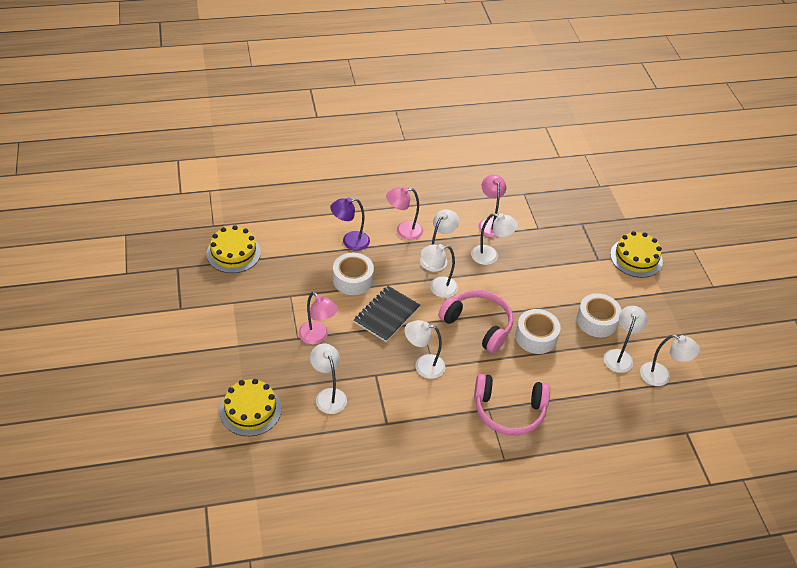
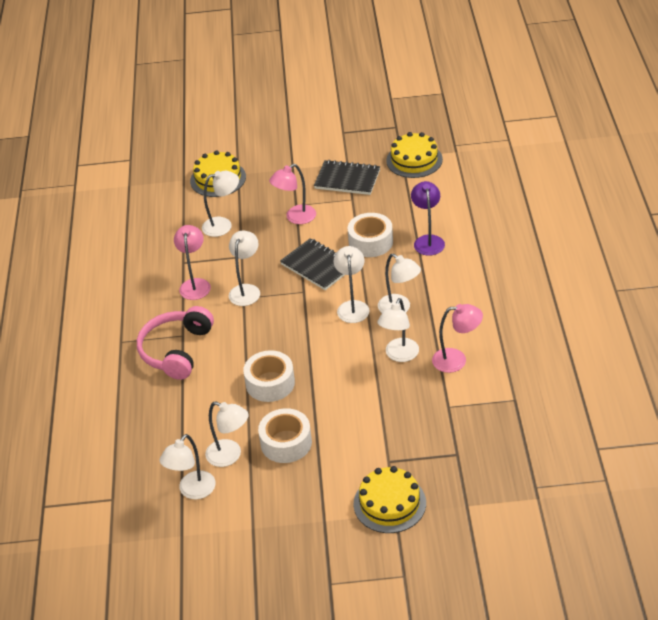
camera: 105 degrees right, 5 degrees down
pink lamp [386,187,423,240] -> pink lamp moved to [174,225,211,300]
pink headphones [438,290,513,353] -> none
none -> black notebook [314,160,380,195]

